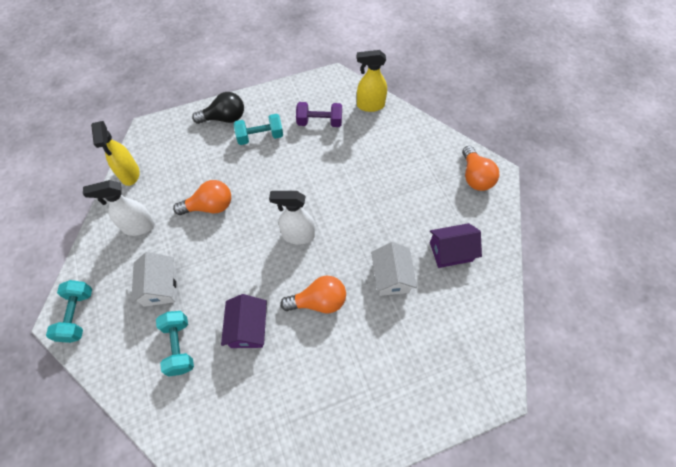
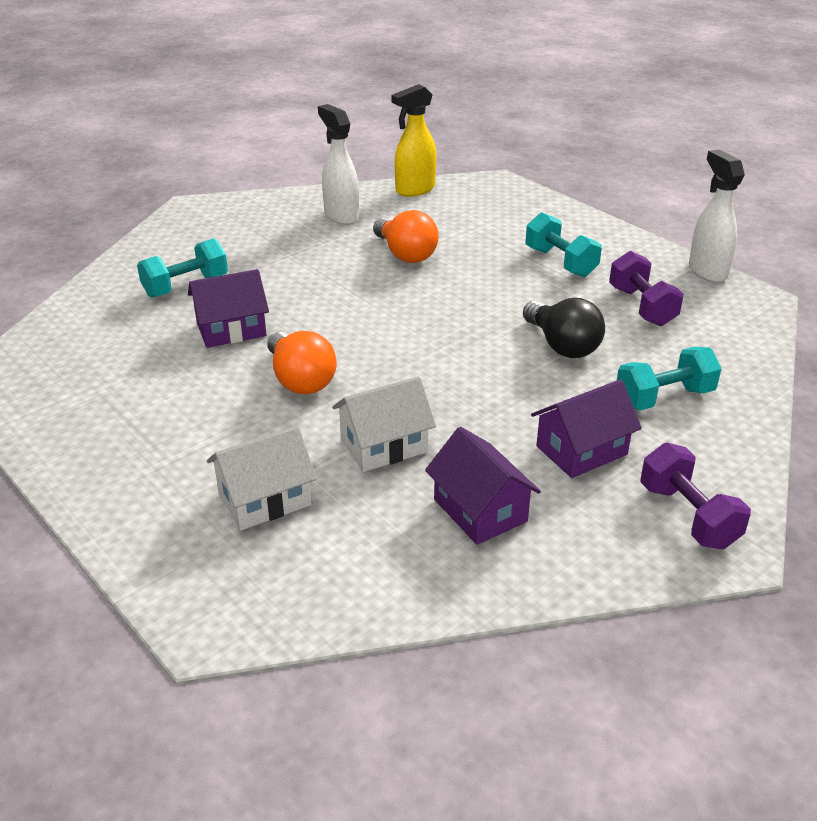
camera: 70 degrees right, 25 degrees down
turquoise dumbbell [46,280,92,343] -> turquoise dumbbell moved to [617,347,722,410]
white house [131,252,176,307] -> white house moved to [207,426,317,530]
black light bulb [192,92,244,124] -> black light bulb moved to [523,298,605,358]
white spray bottle [269,191,315,244] -> white spray bottle moved to [689,150,745,283]
yellow spray bottle [357,50,387,112] -> none
orange light bulb [462,146,500,191] -> purple dumbbell [640,443,751,549]
none -> purple house [531,379,642,478]

